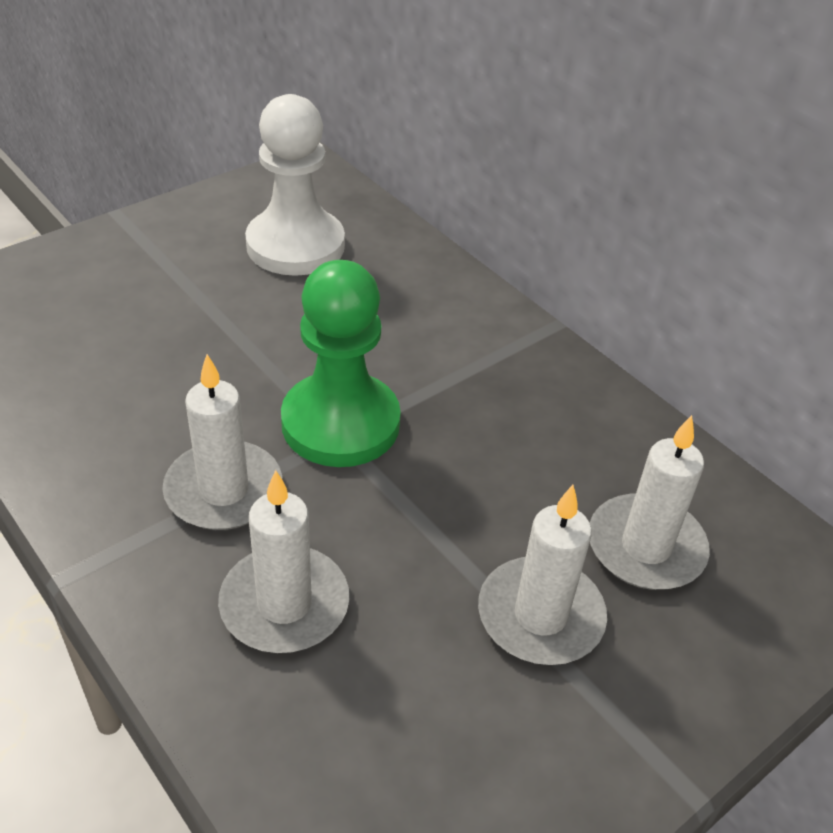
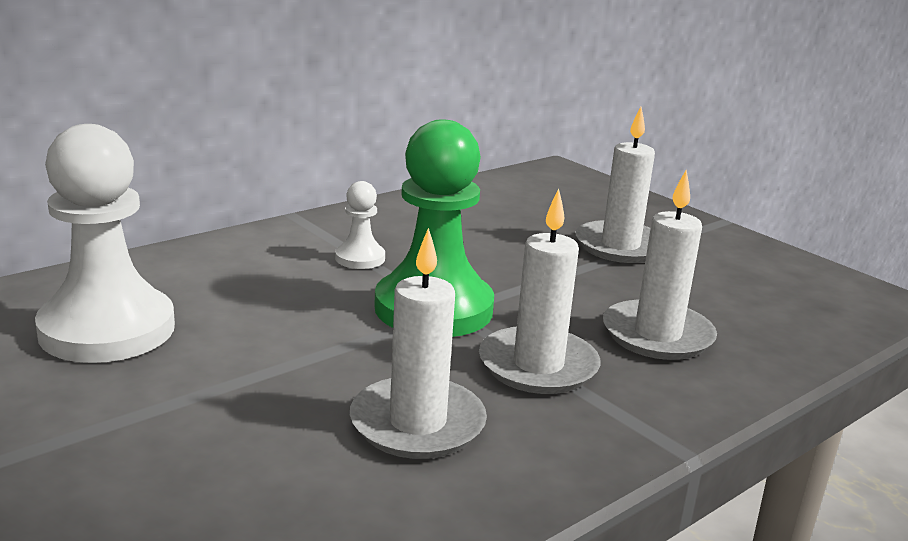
camera: 90 degrees left, 20 degrees down
white candle [590,415,710,590] -> white candle moved to [350,228,487,459]
none -> white pawn [335,181,385,269]

